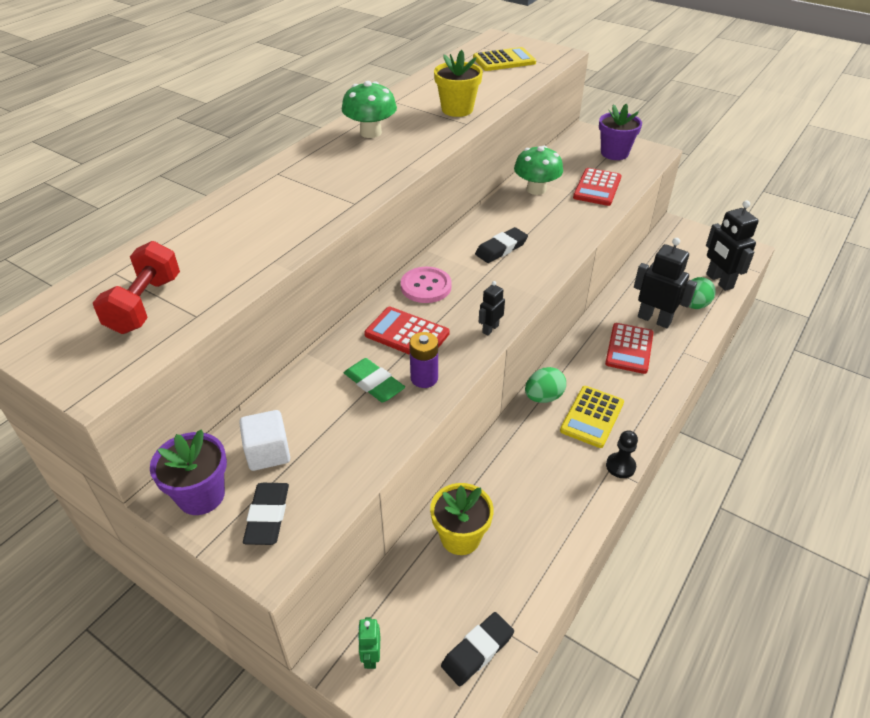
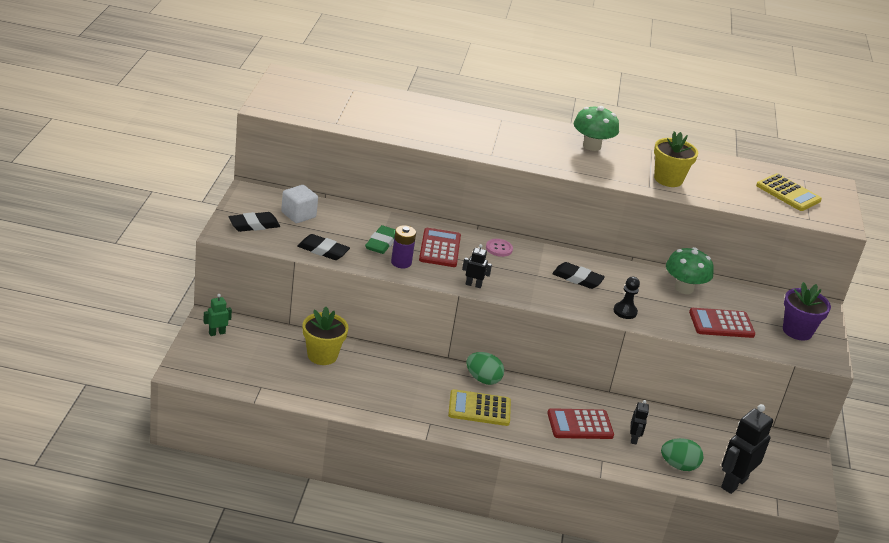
camera: 60 degrees right, 10 degrees down
red dumbbell [93,241,180,334] -> none
purple flower pot [150,429,227,515] -> none
pink button [401,267,452,303] -> pink button [486,239,513,257], size x0.64
black eraser [441,612,514,687] -> black eraser moved to [298,234,350,260]
black pawn [606,430,638,478] -> black pawn moved to [614,277,640,319]
black robot [634,238,697,328] -> black robot [630,400,649,445], size x0.50

